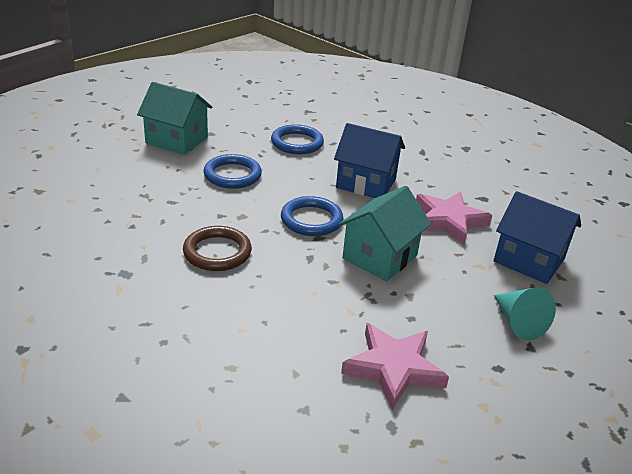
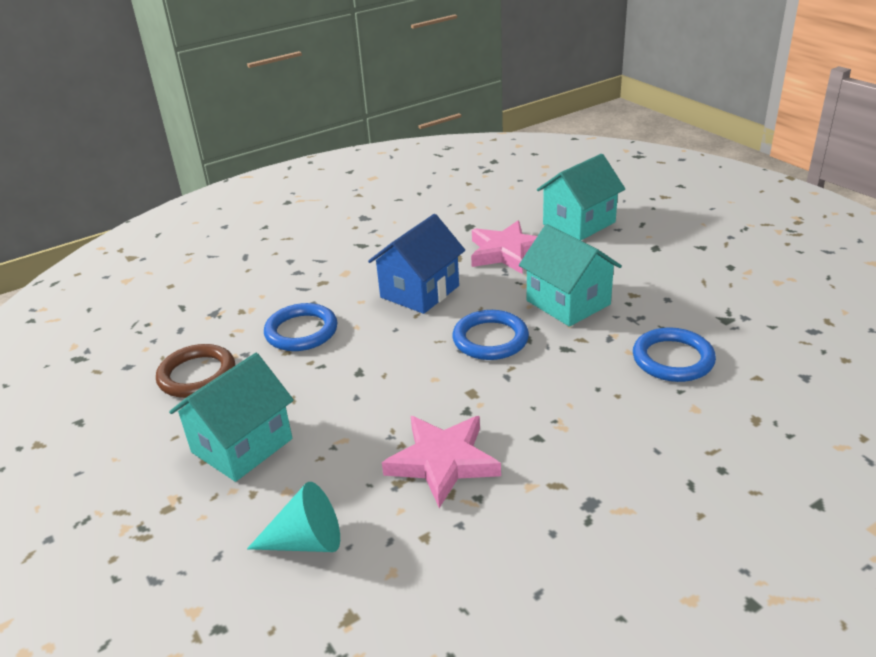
camera: 70 degrees left, 0 degrees up
brown ring [183,226,252,271] -> brown ring moved to [156,344,235,398]
blue ring [203,154,262,189] -> blue ring moved to [633,327,716,382]
pink star [341,323,449,410] -> pink star moved to [382,416,501,508]
blue house [493,191,581,284] -> turquoise house [537,154,625,241]
turquoise cone [494,287,556,340] -> turquoise cone moved to [247,482,340,552]

